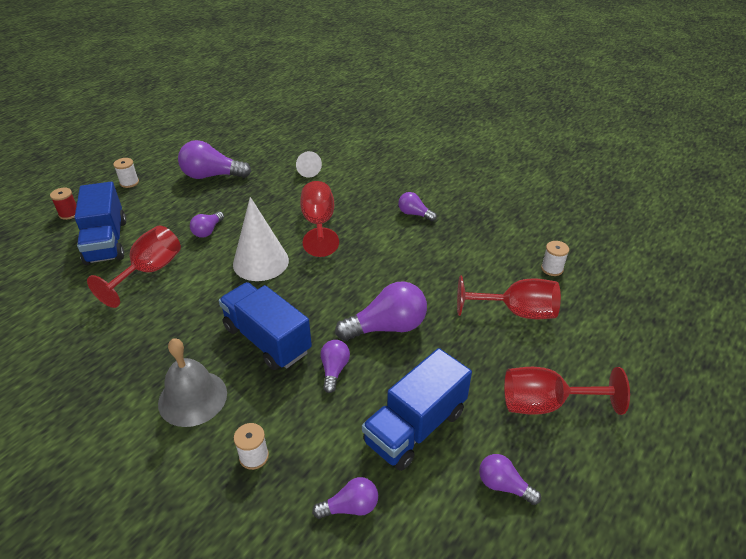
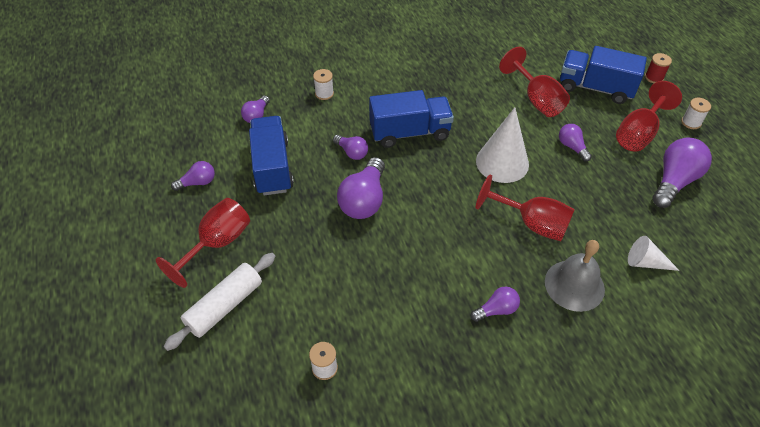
camera: 125 degrees right, 10 degrees up
grey bell [158,338,227,427] -> grey bell moved to [545,240,605,312]
red goblet [457,275,561,319] -> red goblet moved to [616,81,682,152]
none -> white rolling pin [164,253,276,351]

